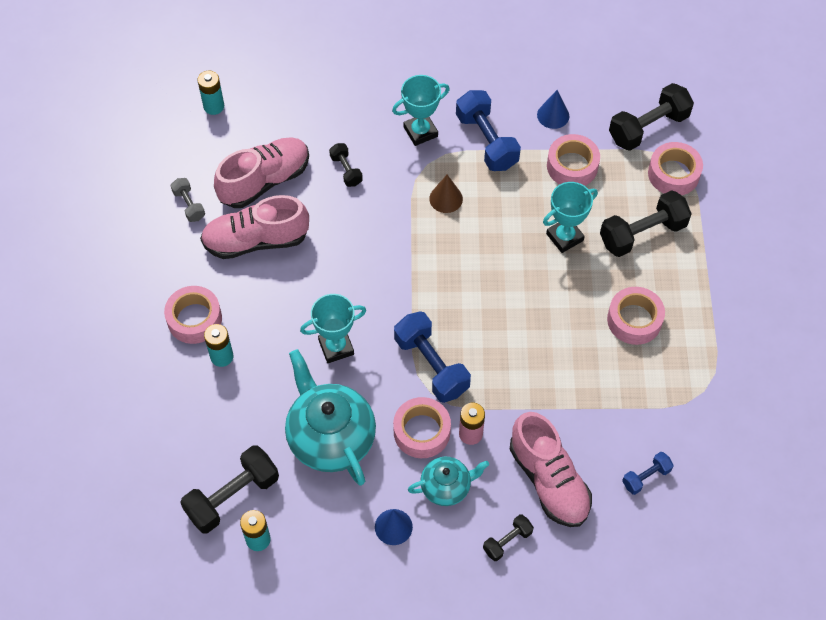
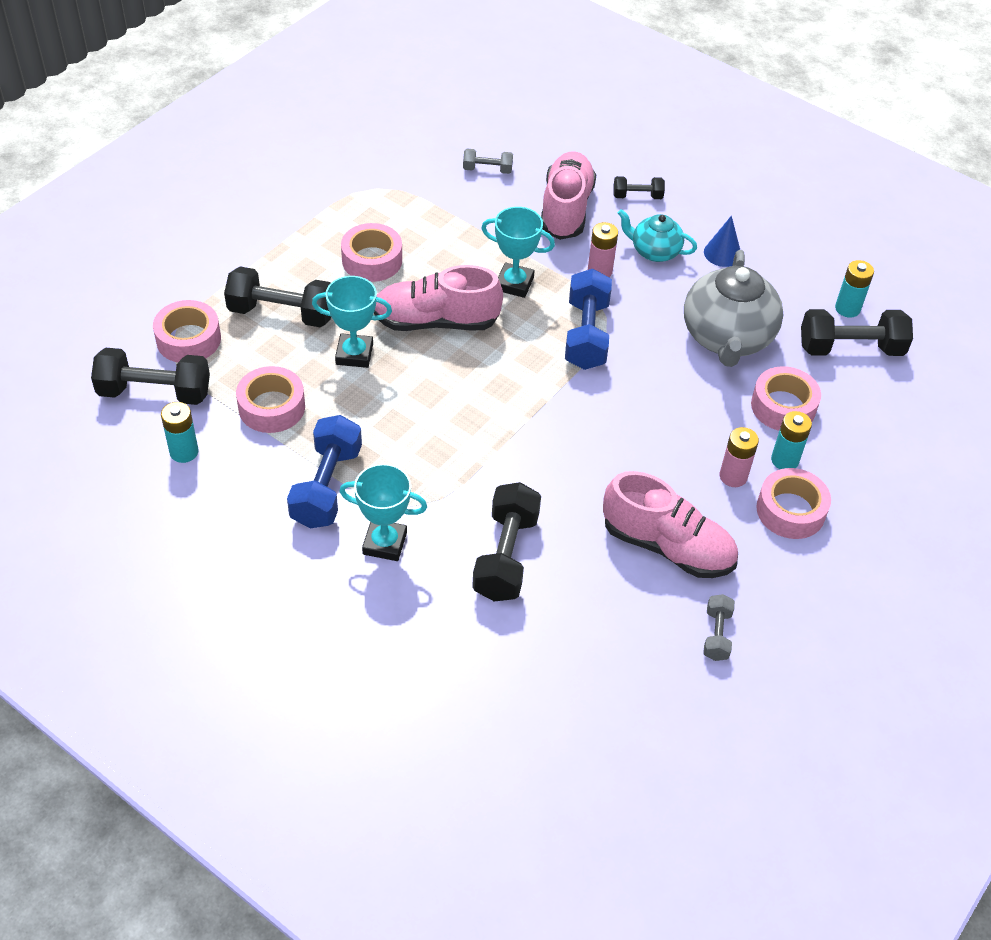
camera: 145 degrees left, 10 degrees down
turquoise battery [197,71,224,115] -> turquoise battery moved to [161,402,198,463]
pink shoe [214,138,309,208] -> pink shoe moved to [374,265,503,331]
turquoise teapot [285,349,376,486] -> grey teapot [684,250,783,367]
turquoise trophy [300,294,366,363] -> turquoise trophy moved to [482,207,555,298]
black dumbbell [329,143,363,187] -> black dumbbell [472,482,541,602], size x1.89
pink tape [393,397,451,458] -> pink tape moved to [751,366,821,431]
brown cone [429,175,463,213] -> none
blue cone [537,90,569,129] -> none
blue dumbbell [622,452,674,495] -> grey dumbbell [463,149,513,174]
none -> pink battery [719,427,759,487]

